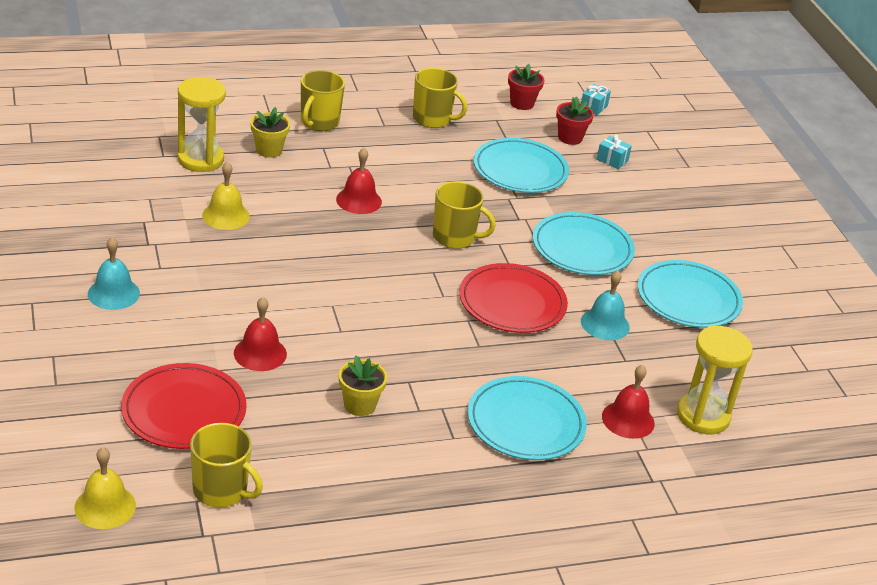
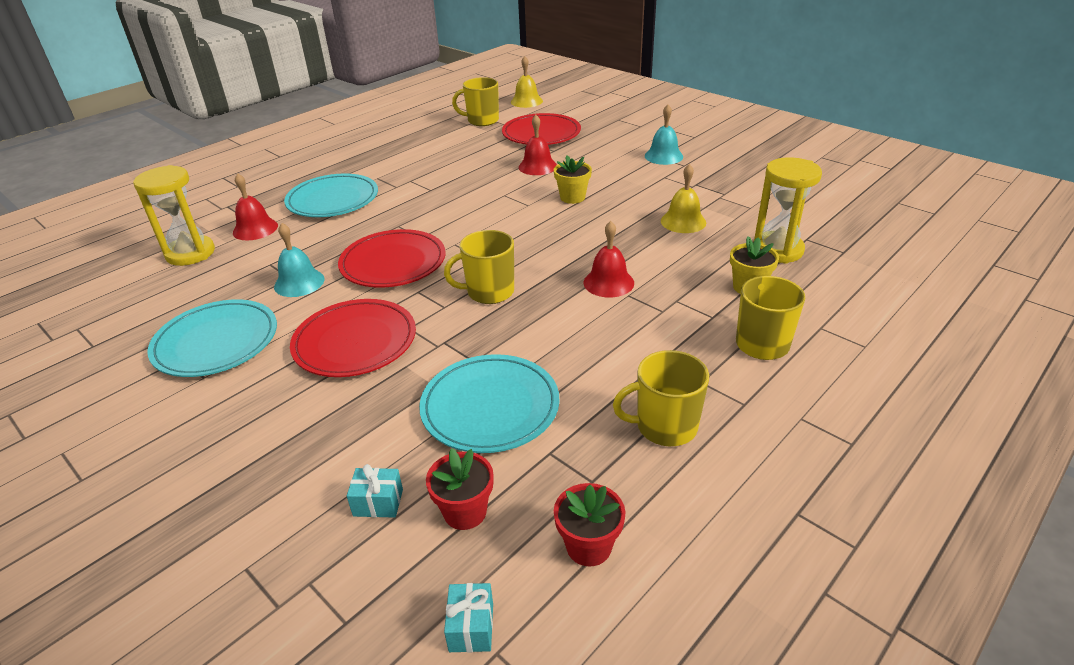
camera: 155 degrees right, 0 degrees up
yellow flower pot [339,356,387,416] -> yellow flower pot moved to [554,156,592,204]
turquoise plate [533,212,635,275] -> red plate [290,299,416,377]

